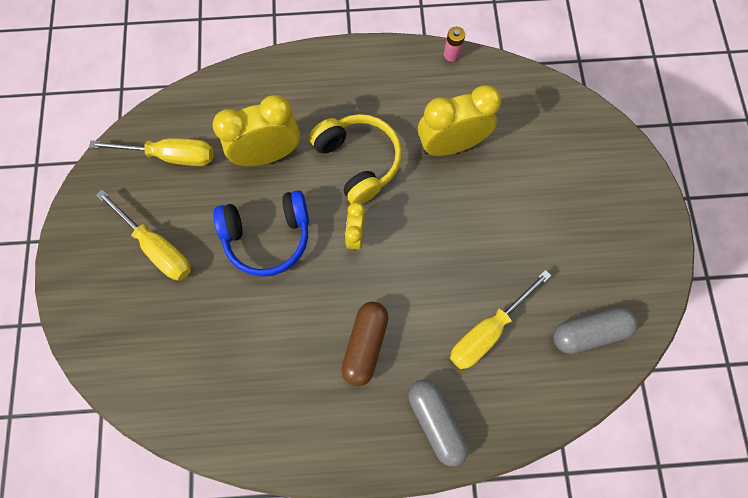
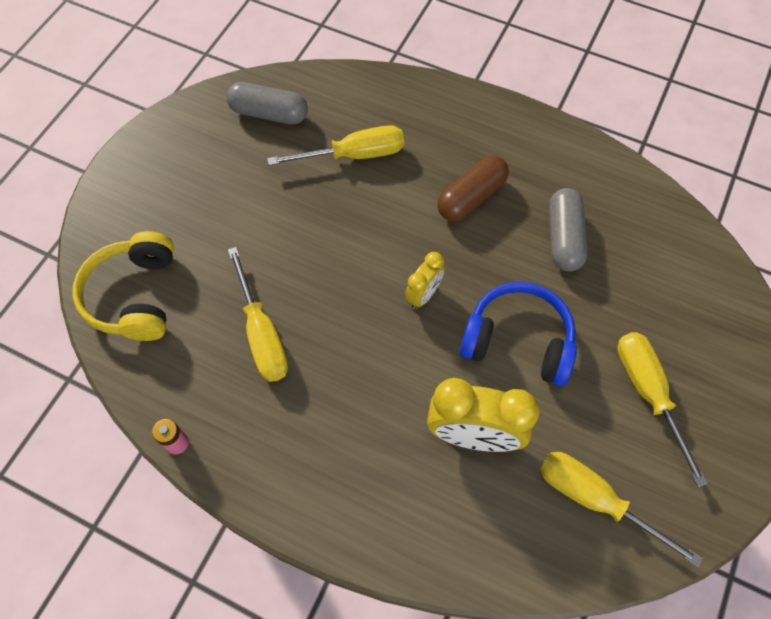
camera: 150 degrees left, 10 degrees down
yellow headphones [309,114,402,204] -> yellow headphones moved to [72,231,174,341]
grey capsule [408,380,469,467] -> grey capsule moved to [549,188,588,271]
yellow clock [418,85,501,156] -> yellow screwdriver [228,247,288,382]

